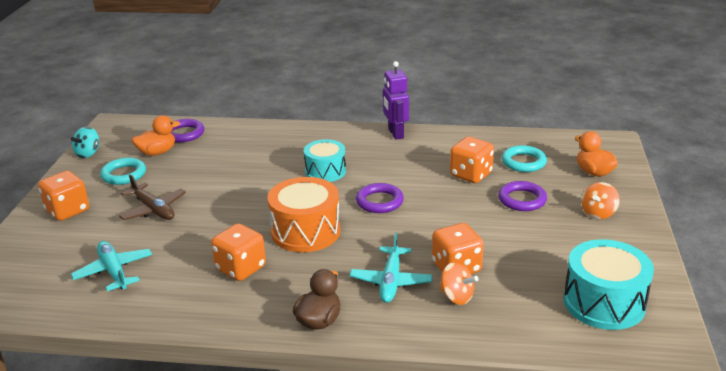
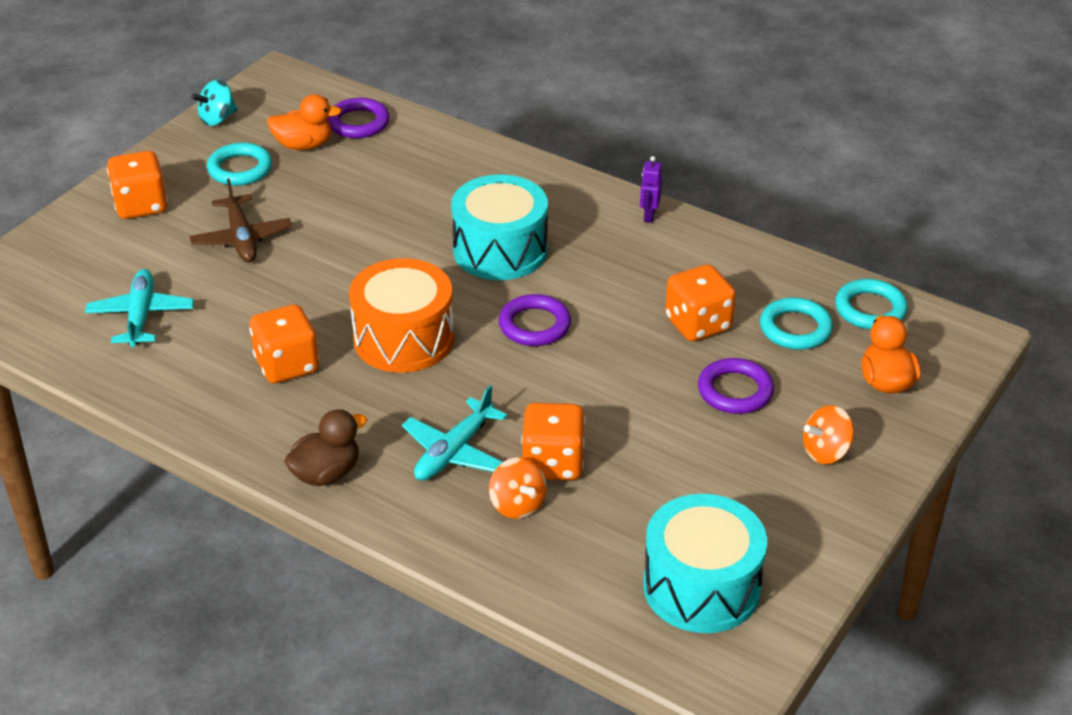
camera: 25 degrees right, 10 degrees up
turquoise drum [304,139,346,182] -> turquoise drum [451,175,548,280], size x1.51
purple robot [383,61,409,140] -> purple robot [640,156,662,223], size x0.57
none -> turquoise ring [835,279,908,329]

